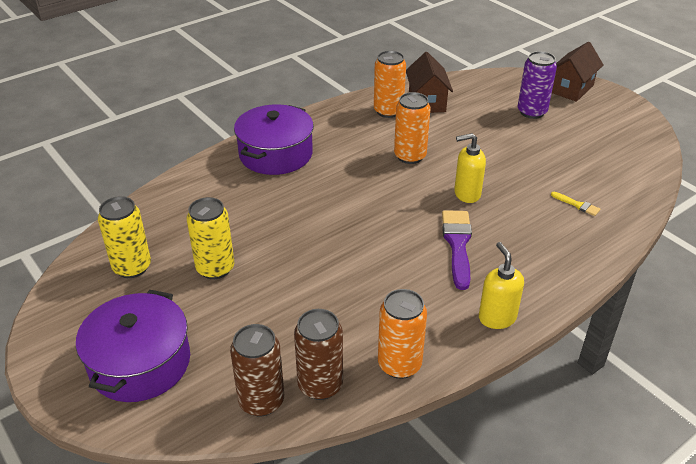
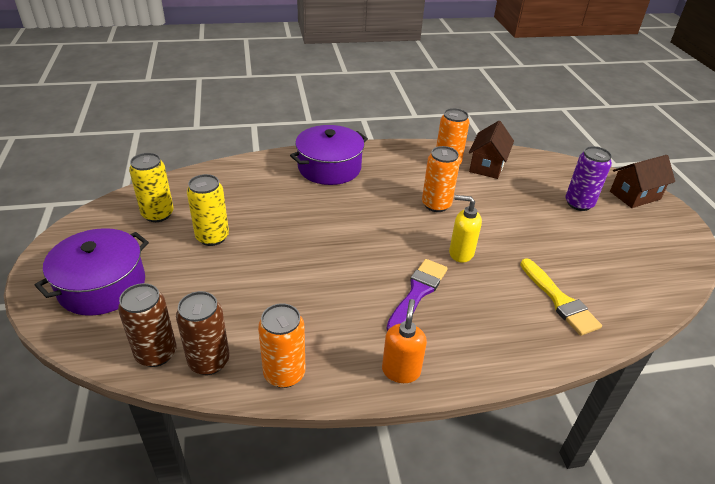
camera: 25 degrees right, 0 degrees up
yellow soap dispenser [479,242,524,329] -> orange soap dispenser [382,299,427,383]
yellow brush [551,192,601,216] -> yellow brush [520,258,602,336], size x2.06

